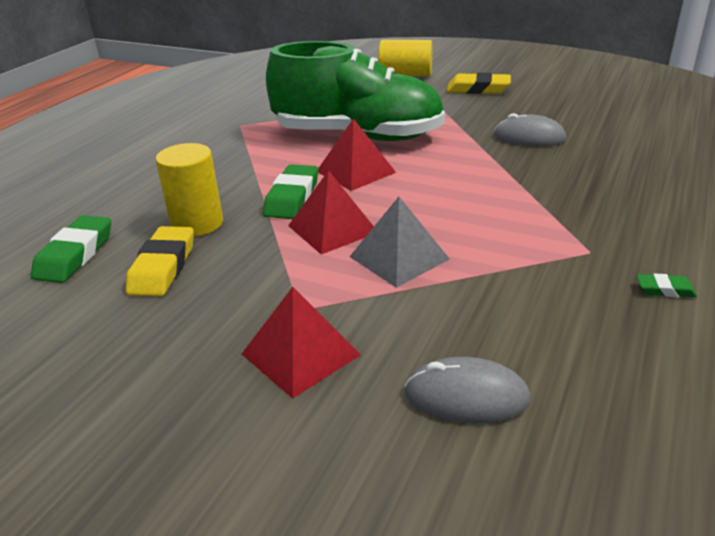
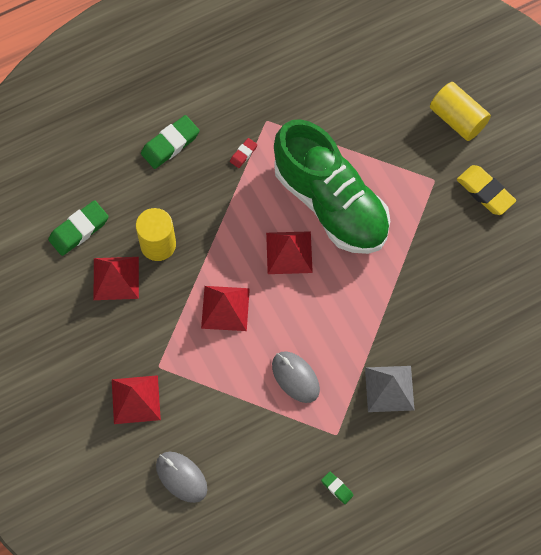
camera: 35 degrees right, 35 degrees up
yellow eraser [126,226,194,297] -> red pyramid [93,257,139,300]
green eraser [263,164,318,219] -> green eraser moved to [141,115,200,169]
grey pyramid [350,197,450,288] -> grey pyramid moved to [365,366,415,412]
grey mouse [494,113,566,146] -> grey mouse moved to [272,351,320,403]
none -> red eraser [230,138,257,168]

